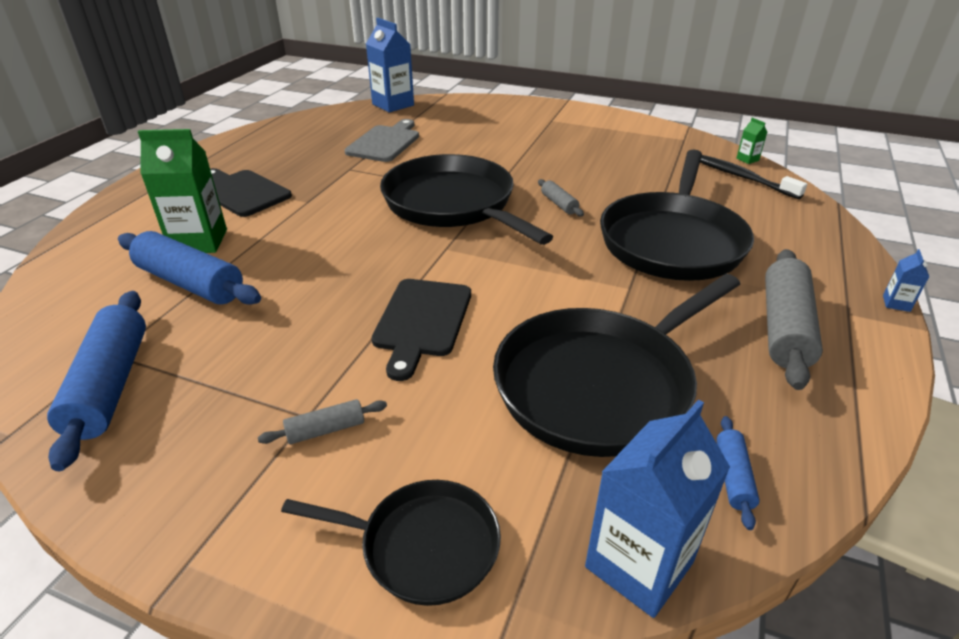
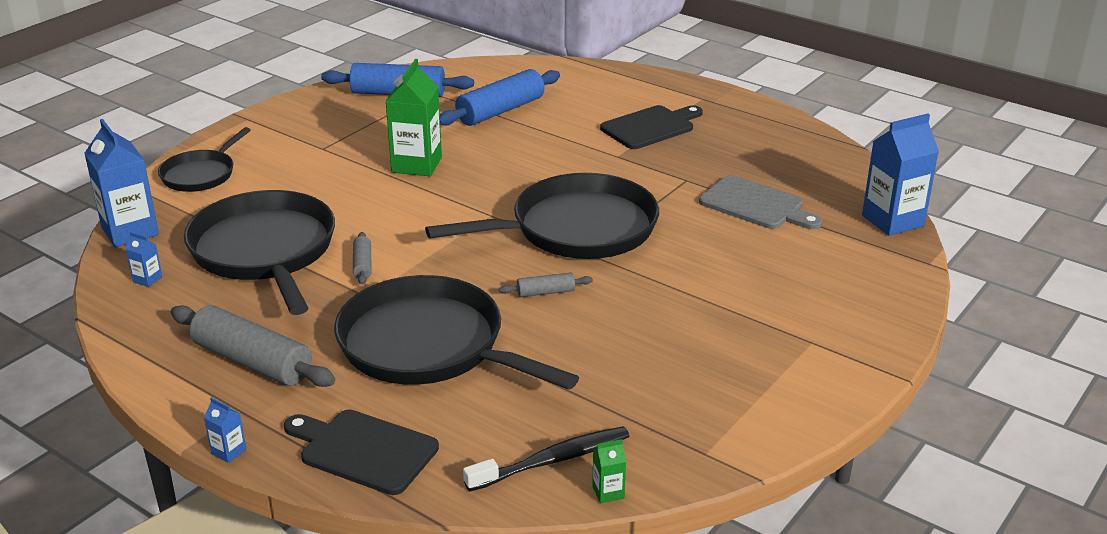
camera: 105 degrees right, 5 degrees down
green carton [138,129,227,253] -> green carton moved to [385,59,442,176]
grey rolling pin [258,399,387,444] -> grey rolling pin moved to [353,232,372,285]
black cutting board [372,279,471,381] -> black cutting board moved to [284,409,439,495]
blue rolling pin [716,416,760,530] -> blue carton [126,232,162,287]

